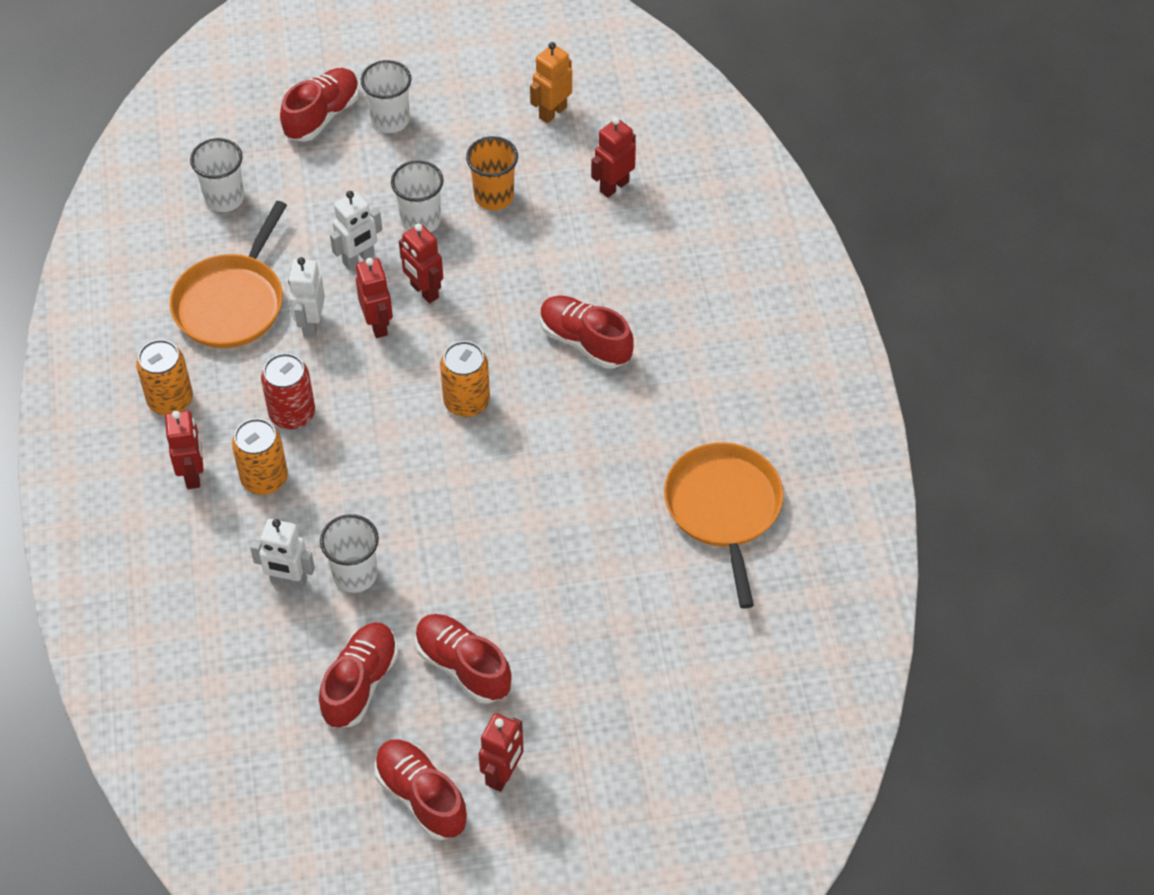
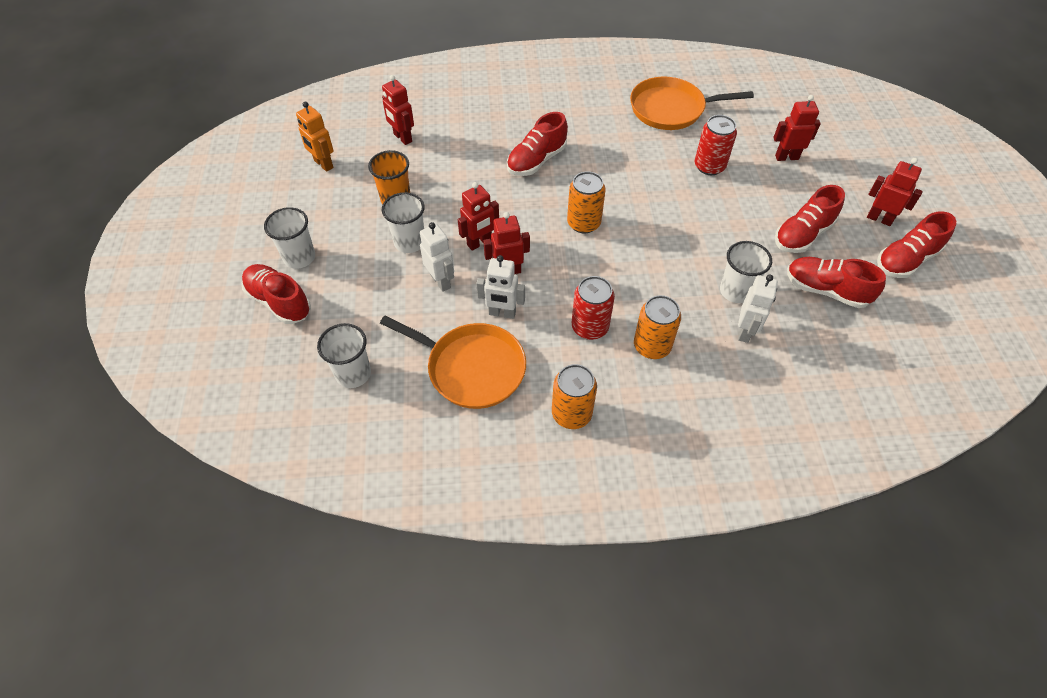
camera: 85 degrees left, 0 degrees up
red robot [165,410,204,489] -> red robot moved to [773,95,821,161]
none -> red can [695,115,737,175]

